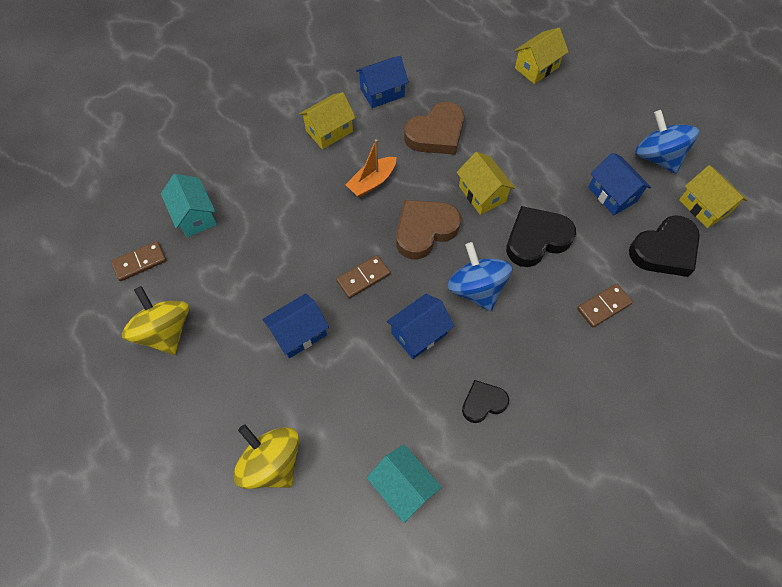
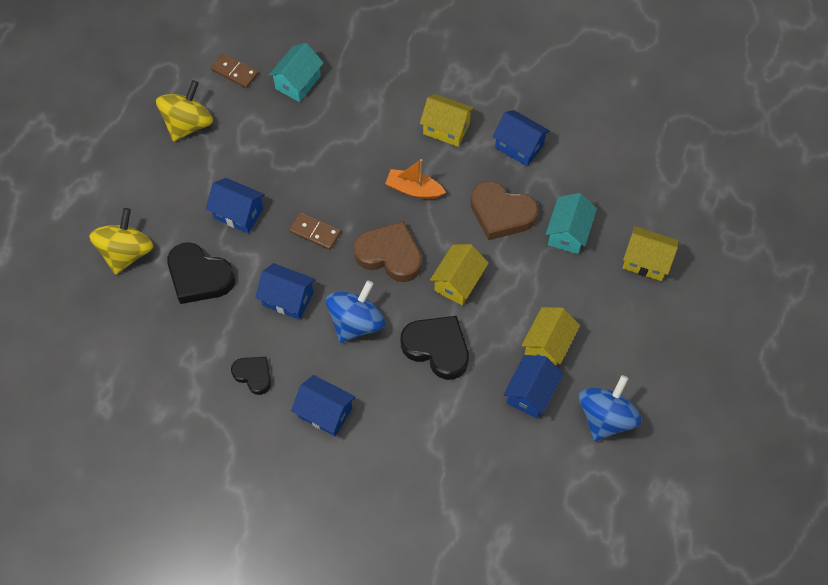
camera: 60 degrees right, 0 degrees up
turquoise house [367,444,442,523] -> turquoise house moved to [546,193,597,254]
brown domino [577,284,633,328] -> none
black heart [629,215,700,277] -> black heart moved to [167,242,235,304]
yellow house [679,165,747,228] -> yellow house moved to [521,307,580,366]
none -> blue house [291,375,355,436]

